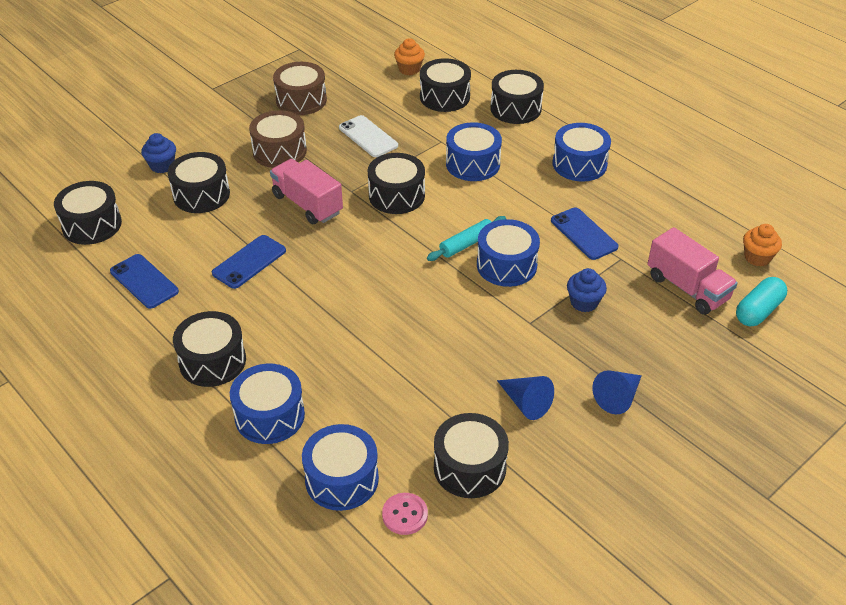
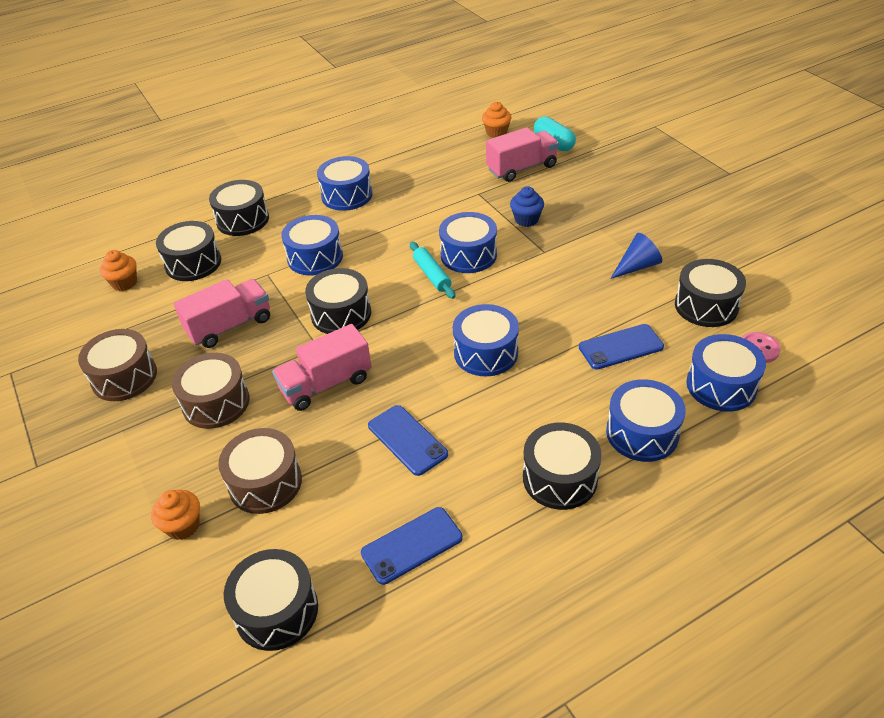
camera: 75 degrees left, 0 degrees up
blue cupcake [141,133,176,173] -> orange cupcake [151,490,200,540]
black drum [167,152,230,213] -> brown drum [218,428,302,514]
white phone [339,115,398,157] -> pink truck [174,279,270,348]
blue phone [551,207,618,260] -> blue phone moved to [579,324,664,369]
blue cone [592,370,642,414] -> none
none -> blue drum [453,304,519,376]

